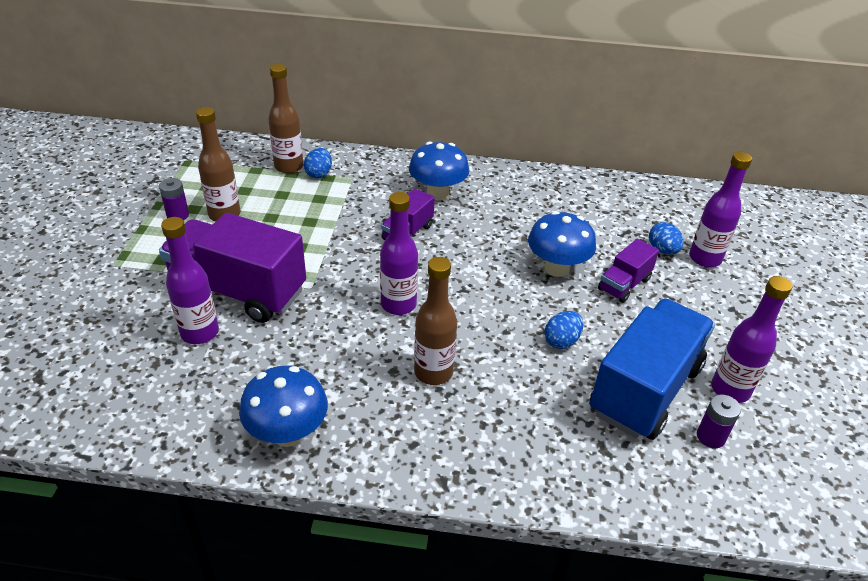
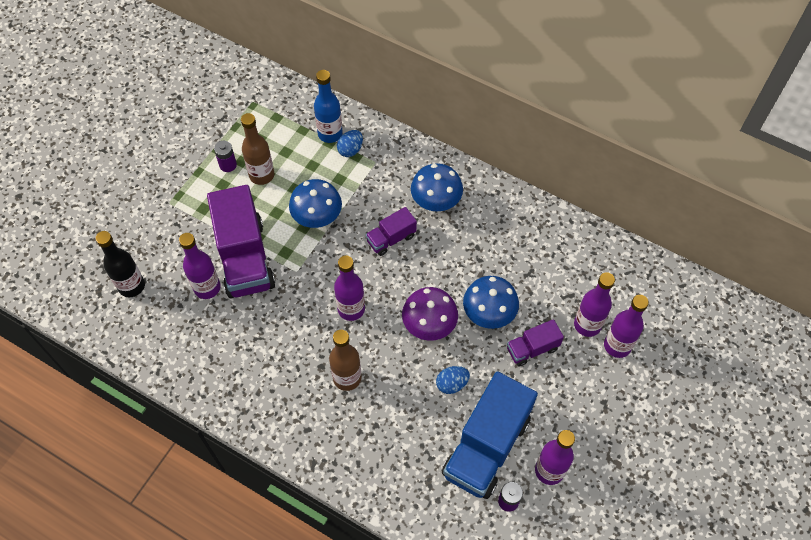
camera: 25 degrees right, 20 degrees up
purple truck [159,213,306,323] -> purple truck turned 150 degrees counterclockwise [207,185,275,298]
blue mushroom [239,366,328,447] -> blue mushroom moved to [289,179,342,228]
brown bottle [268,64,304,174] -> blue bottle [314,70,343,143]
blue truck [589,298,715,440] -> blue truck turned 150 degrees clockwise [442,371,538,499]
blue egg [649,222,684,254] -> purple bottle [574,272,615,337]
none -> black bottle [95,231,145,297]
none -> purple mushroom [402,287,458,341]

